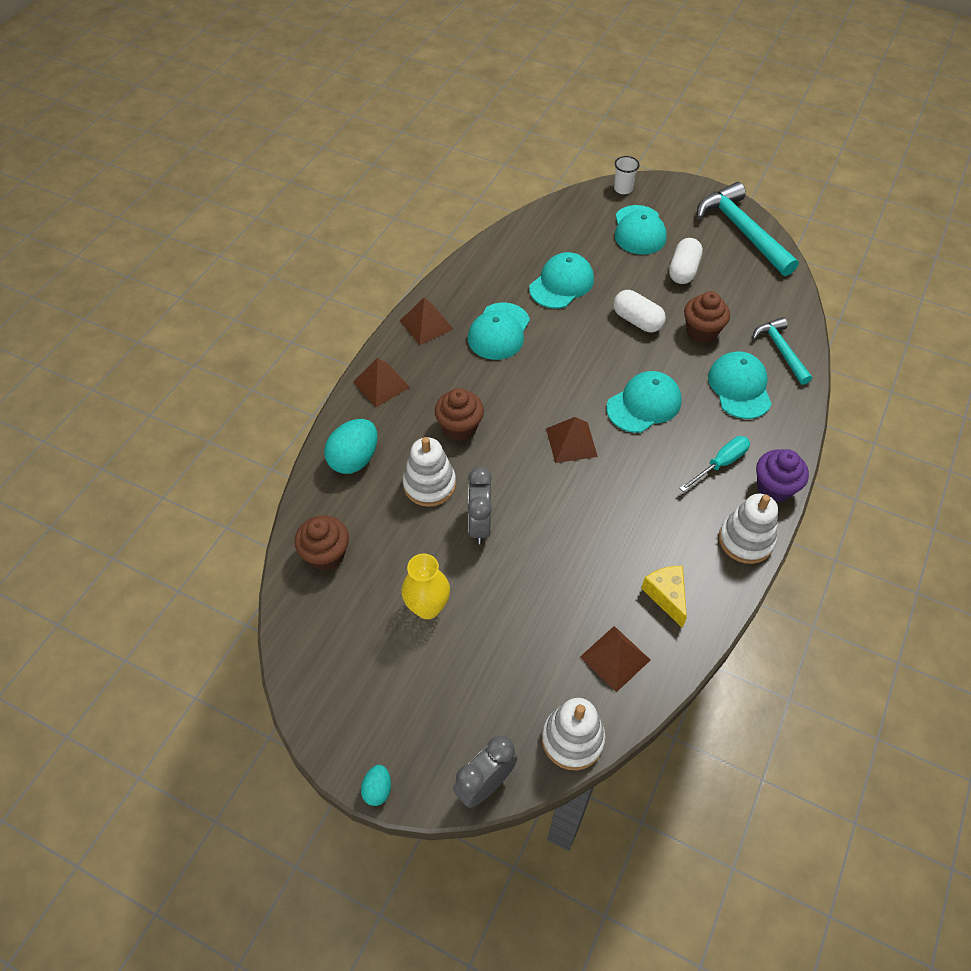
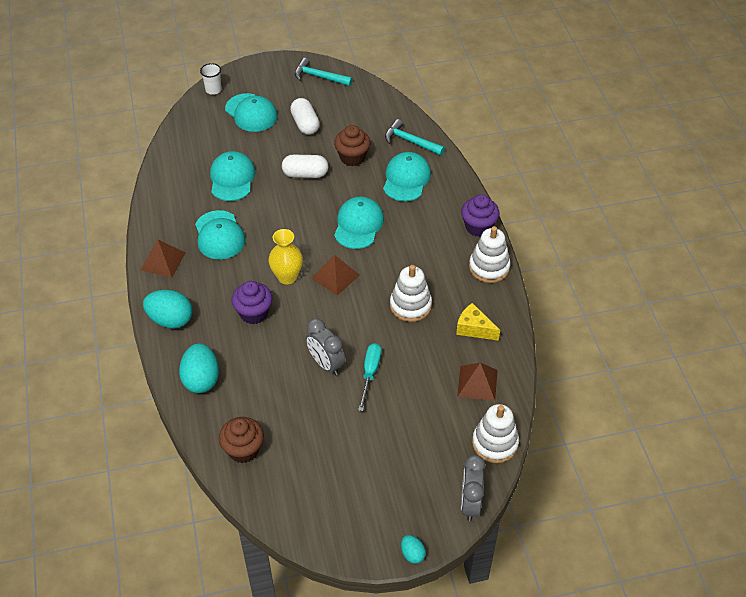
camera: 40 degrees left, 5 degrees down
brown pyramid [353,358,410,407] -> turquoise egg [143,290,192,329]
yellow vase [401,554,450,619] -> yellow vase moved to [269,229,303,285]
white stacking toy [403,437,456,507] -> white stacking toy moved to [390,265,432,322]
brown cupcake [435,388,484,441] -> purple cupcake [232,281,272,324]
turquoise screwdriver [679,436,750,492] -> turquoise screwdriver moved to [358,343,381,411]
turquoise hammer [697,182,799,276] -> turquoise hammer [295,58,353,86], size x0.59
turquoise cap [708,351,772,419] -> turquoise cap turned 60 degrees clockwise [383,152,431,201]

